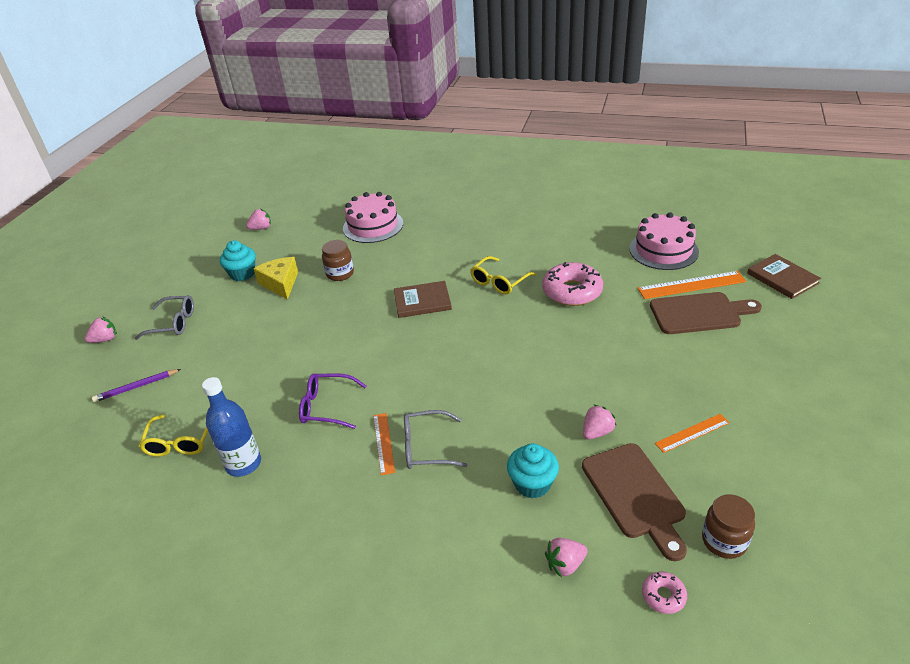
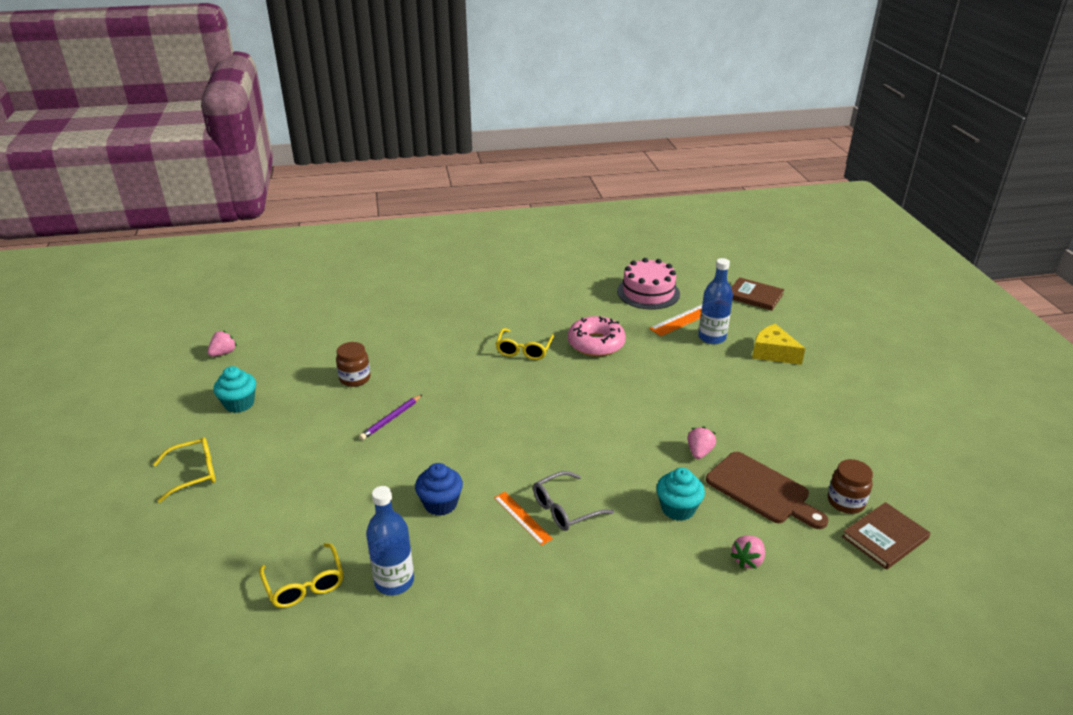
camera: 30 degrees left, 5 degrees down
pink strawberry [85,317,117,343] -> none
purple pencil [92,369,181,402] -> purple pencil moved to [359,395,422,440]
grey glasses [134,295,194,340] -> yellow glasses [153,437,216,503]
yellow cheese [254,257,298,300] -> yellow cheese moved to [752,324,805,365]
purple glasses [299,373,366,429] -> blue cupcake [415,463,463,516]
pink cake [343,192,403,243] -> none
brown book [394,281,452,318] -> brown book moved to [842,502,930,570]
pink donut [642,572,687,614] -> none
brown cutting board [650,292,762,334] -> blue bottle [698,258,733,344]
orange ruler [655,414,730,453] -> none

